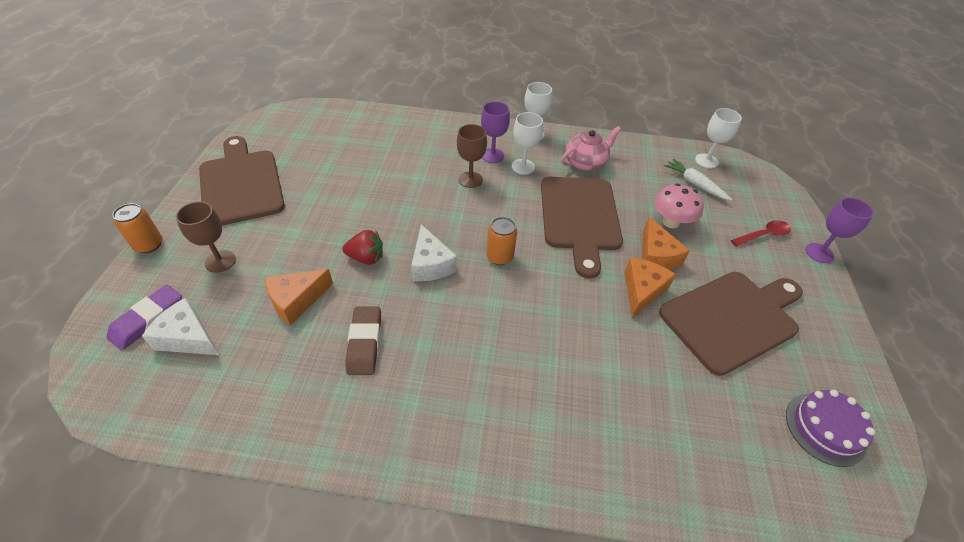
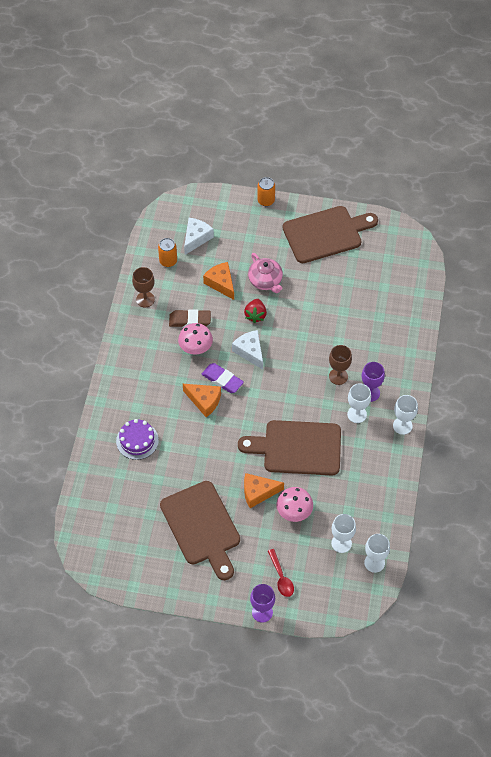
camera: 95 degrees right, 10 degrees up
purple eraser [107,285,182,350] -> purple eraser moved to [201,363,244,393]
brown goblet [176,201,236,273] -> brown goblet moved to [132,267,155,307]
white cheese [411,224,457,281] -> white cheese turned 75 degrees clockwise [232,330,263,370]
orange can [486,217,517,265] -> orange can moved to [158,238,177,267]
pink teapot [561,126,621,171] -> pink teapot moved to [248,253,283,293]
orange cheese [624,257,676,318] -> orange cheese moved to [183,384,221,417]
white carrot [664,159,732,201] -> white goblet [331,514,356,553]
purple cake [786,390,875,467] -> purple cake moved to [116,419,159,460]
none -> pink mushroom [178,323,213,355]

